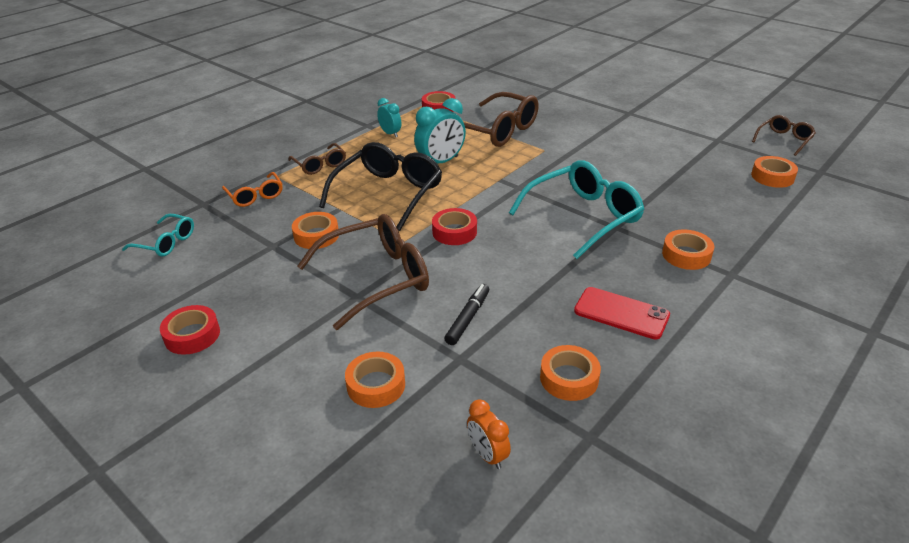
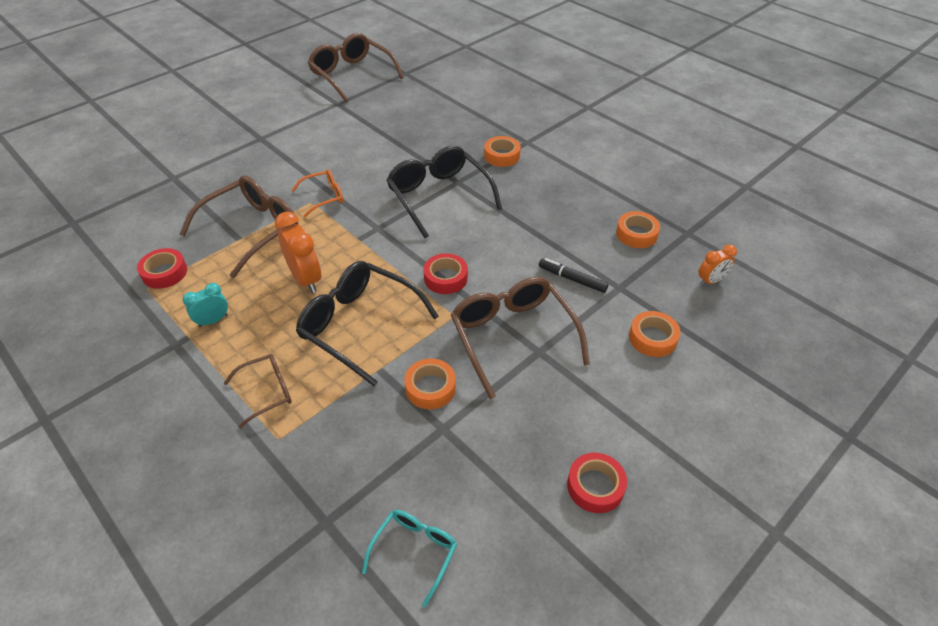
camera: 85 degrees left, 10 degrees up
orange glasses [222,172,282,207] -> orange glasses moved to [291,169,343,217]
turquoise clock [414,98,466,163] -> orange clock [275,212,321,293]
turquoise glasses [509,160,644,259] -> black glasses [386,146,502,238]
red phone [574,287,670,340] -> none
orange tape [751,156,798,188] -> none
brown glasses [752,115,816,156] -> brown glasses [308,33,404,102], size x1.88

